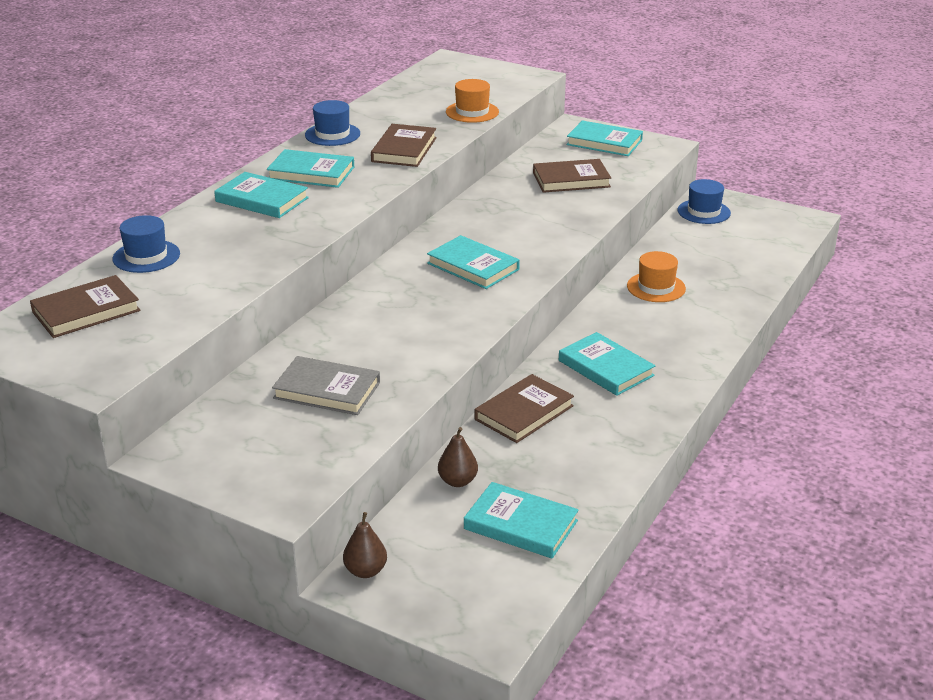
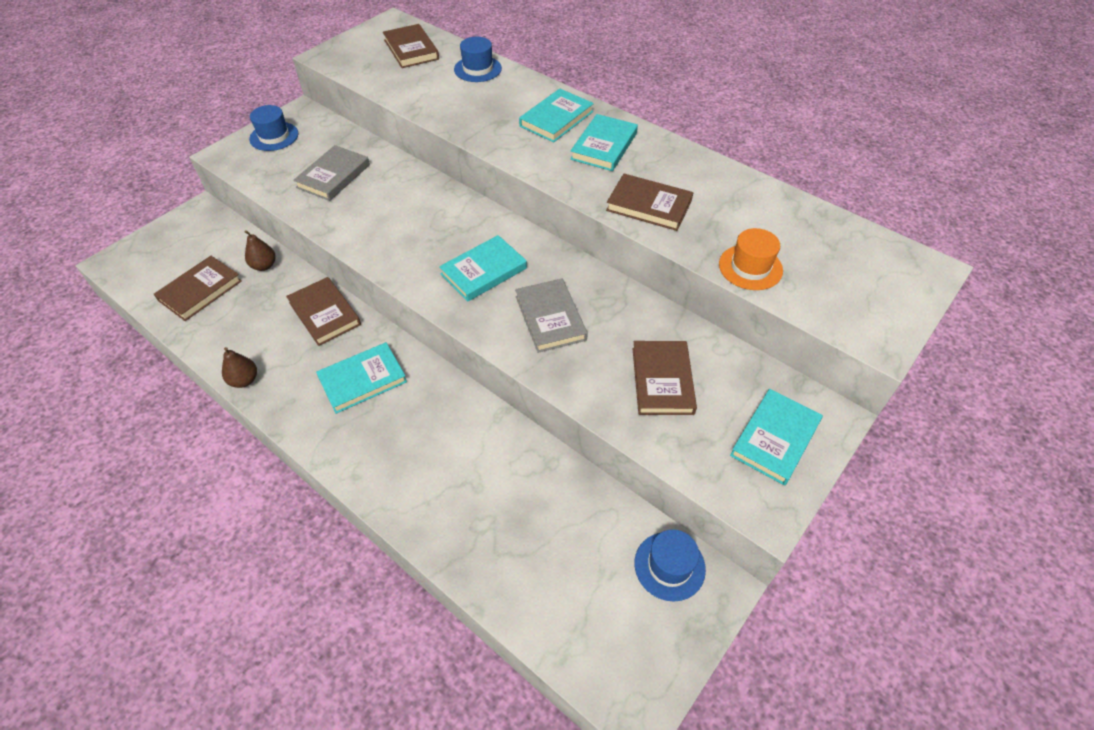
camera: 100 degrees right, 20 degrees up
blue hat [305,100,360,146] -> blue hat moved to [249,105,298,151]
brown pear [343,512,387,578] -> brown pear moved to [222,347,257,388]
turquoise book [464,482,579,558] -> brown book [154,256,242,321]
orange hat [627,251,686,302] -> none
none -> grey book [515,278,588,353]

